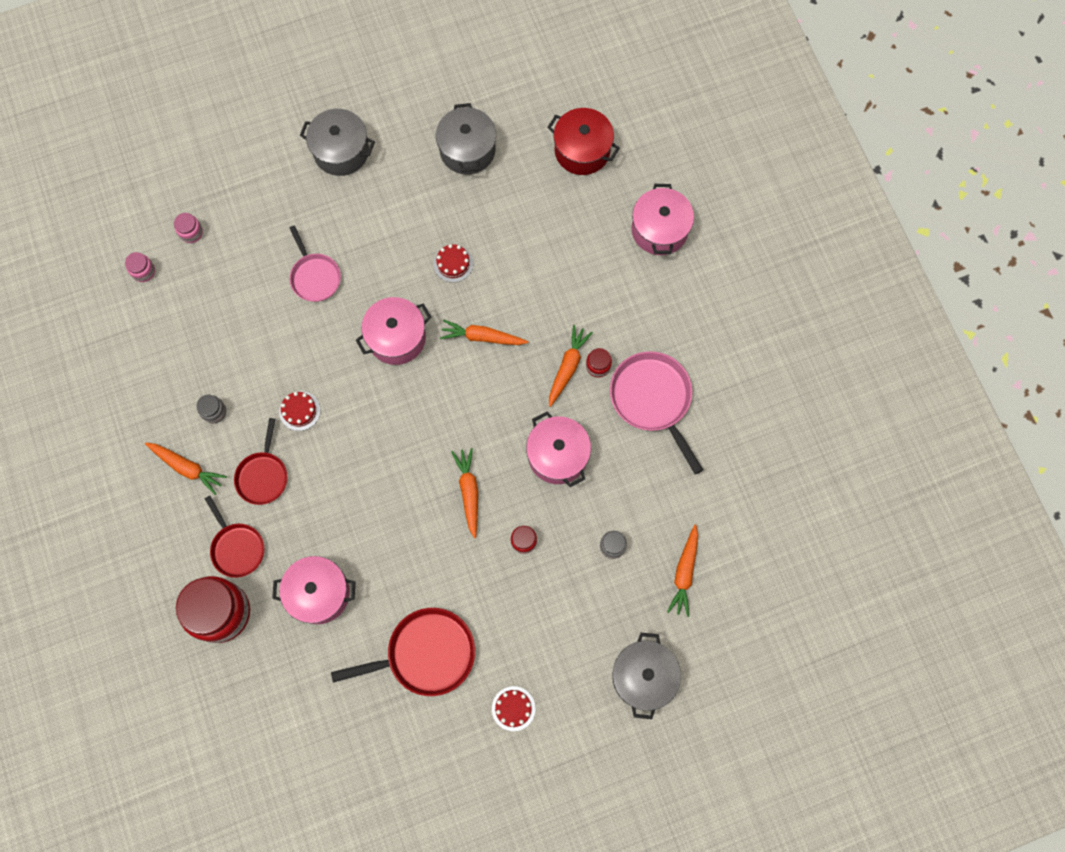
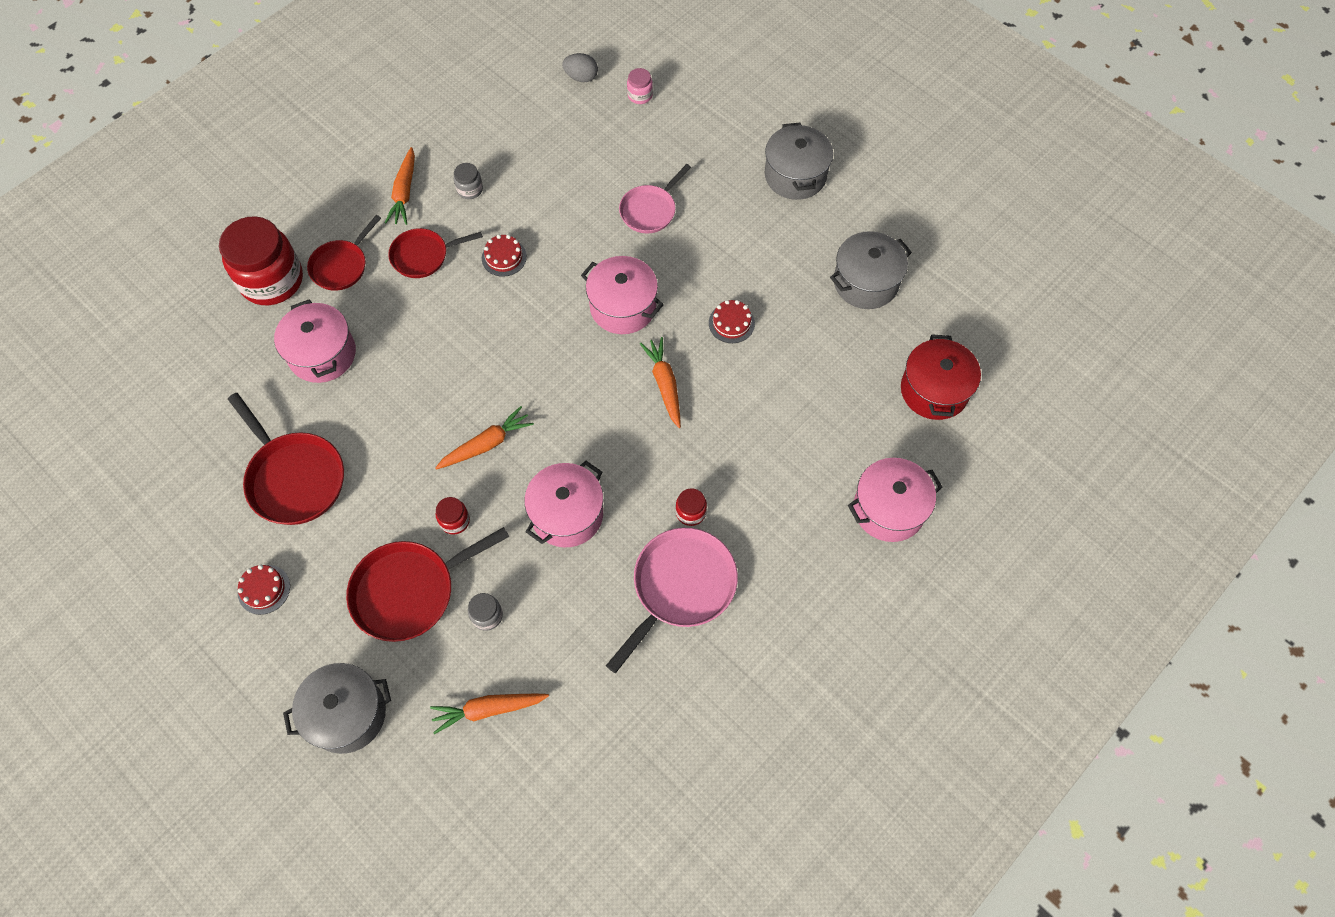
camera: 65 degrees right, 10 degrees down
pink jar [125,252,155,282] -> grey egg [562,53,598,82]
orange carrot [549,325,593,407] -> none
none -> red pan [346,527,509,642]

